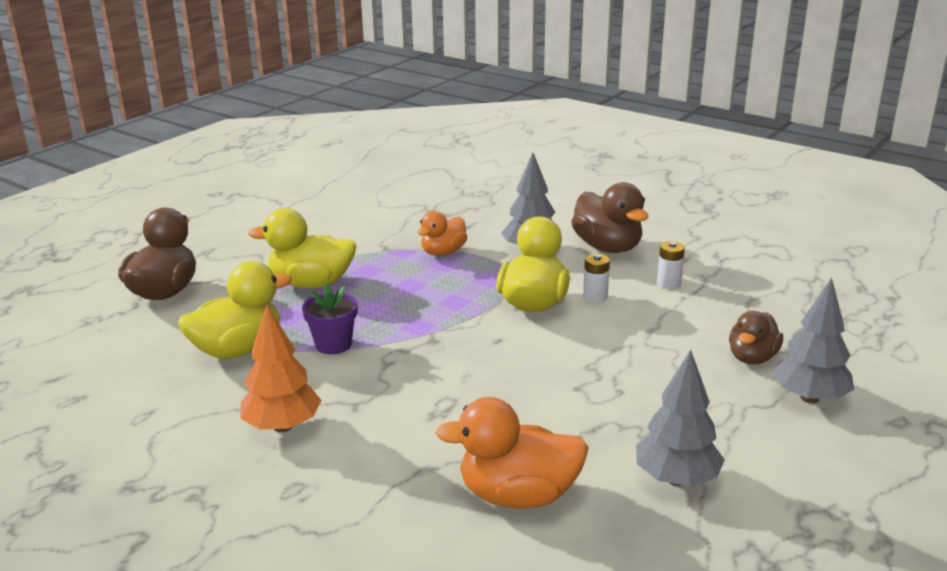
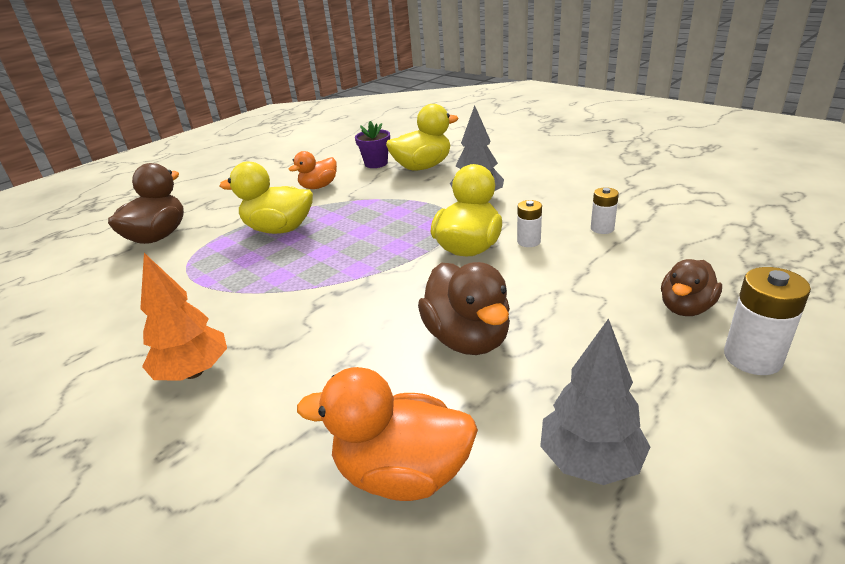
camera: 10 degrees right, 5 degrees up
yellow duck [178,261,292,359] -> yellow duck moved to [386,104,459,171]
purple flower pot [302,283,358,354] -> purple flower pot moved to [355,121,390,168]
orange duck [417,211,467,256] -> orange duck moved to [289,151,337,189]
brown duck [571,182,648,253] -> brown duck moved to [418,262,510,355]
grey tree [772,277,854,403] -> white battery [724,267,811,375]

